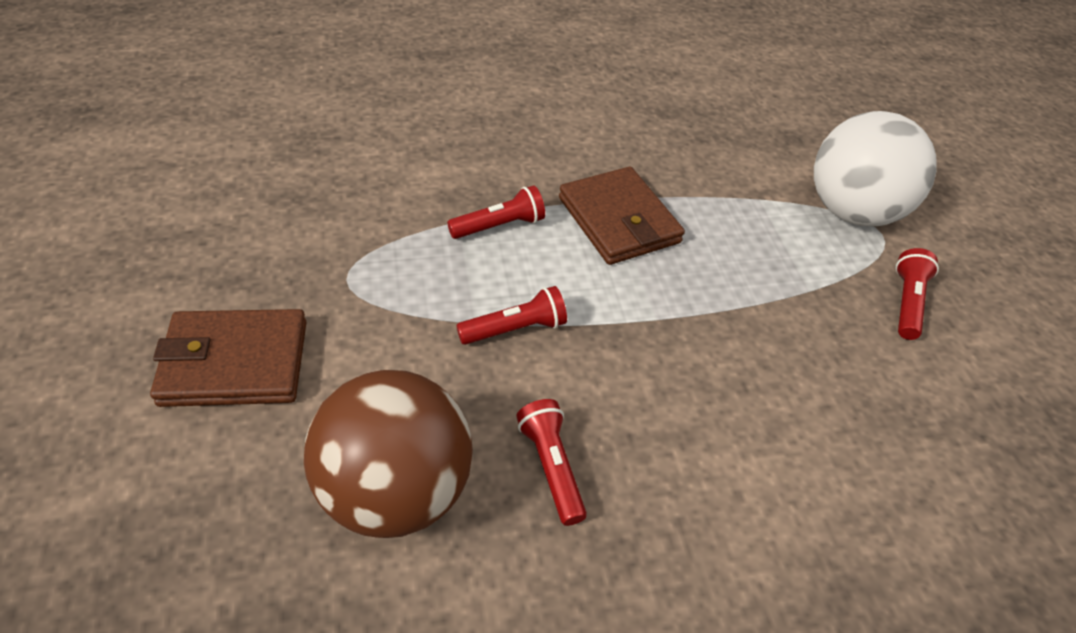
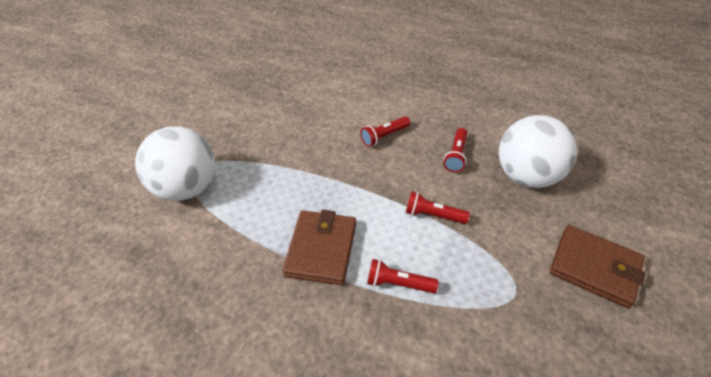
camera: 140 degrees left, 0 degrees up
brown ball [304,370,473,538] -> white ball [499,115,577,188]
red flashlight [896,248,939,340] -> red flashlight moved to [360,116,410,147]

